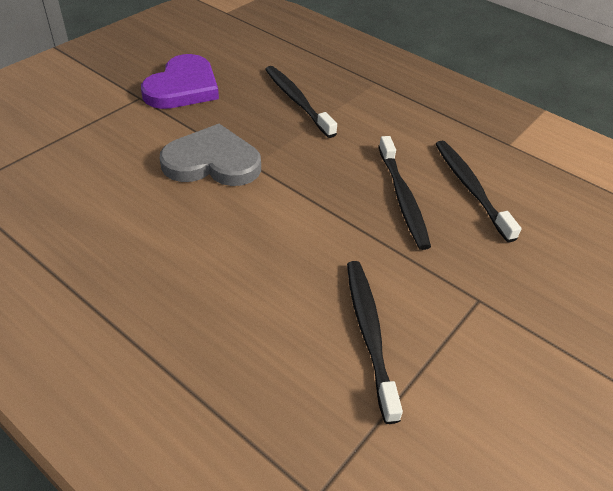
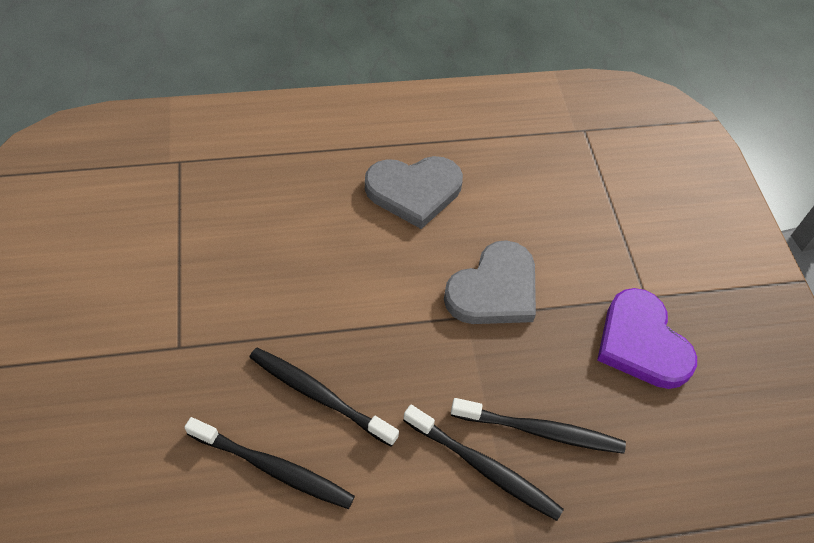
camera: 130 degrees right, 10 degrees up
black toothbrush [347,261,403,424] -> black toothbrush moved to [403,405,564,521]
none -> grey heart [365,156,463,229]

